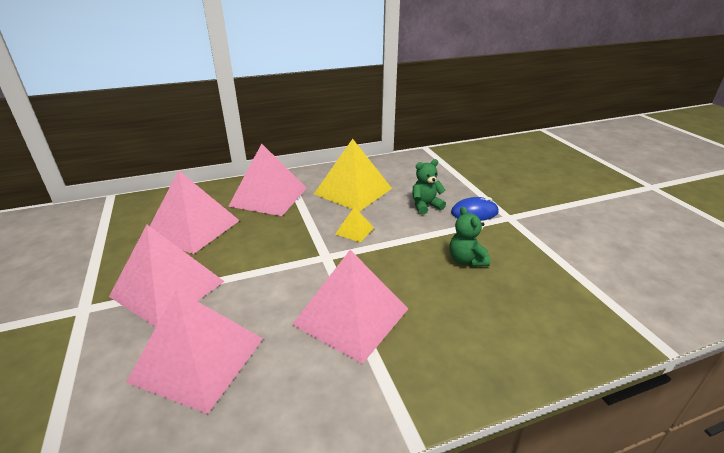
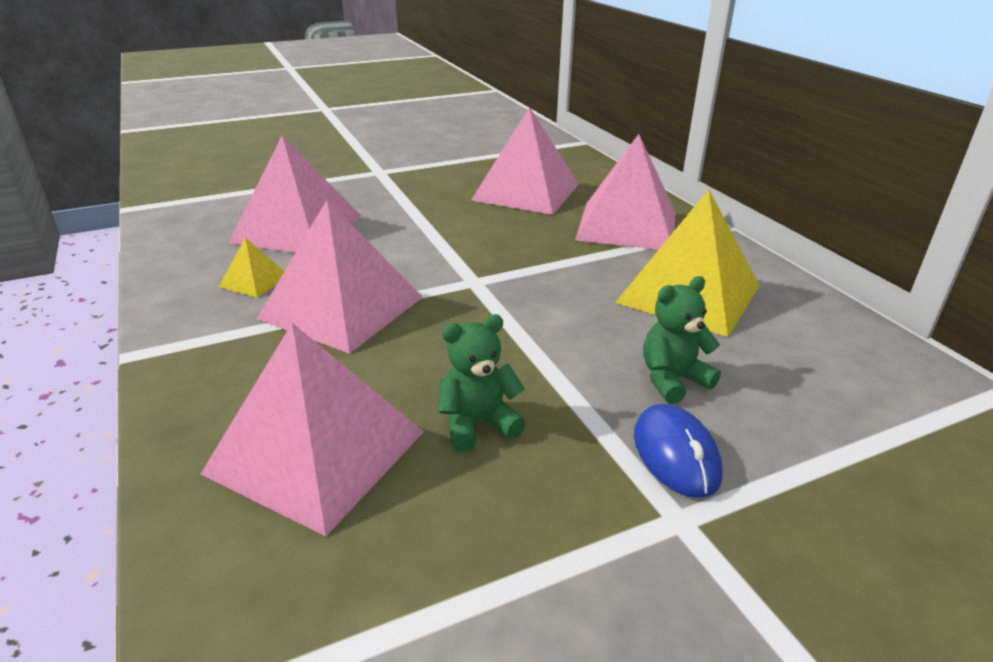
camera: 85 degrees right, 0 degrees up
pink pyramid [109,225,225,327] -> pink pyramid moved to [200,323,424,537]
yellow pyramid [335,206,374,242] -> yellow pyramid moved to [219,238,284,298]
green teddy bear [412,159,446,215] -> green teddy bear turned 90 degrees counterclockwise [643,276,721,404]

